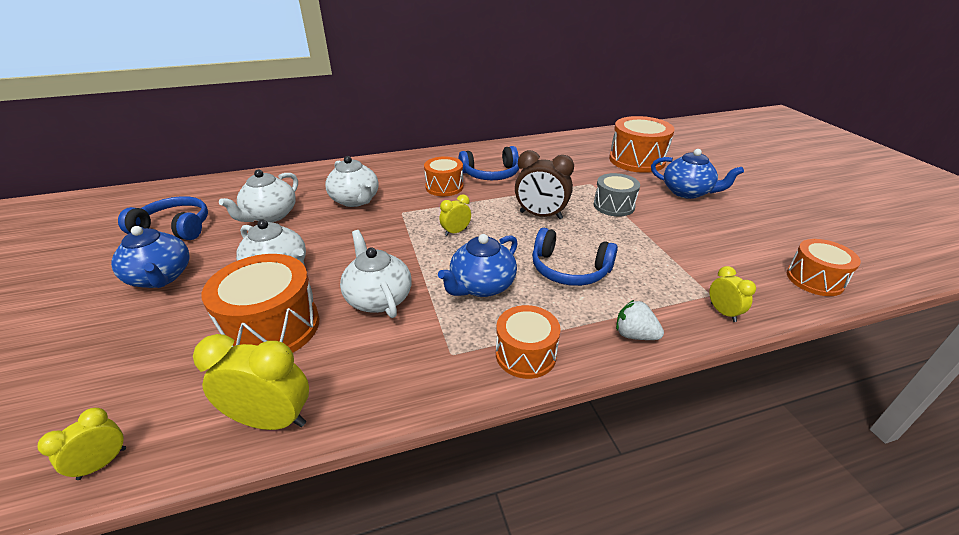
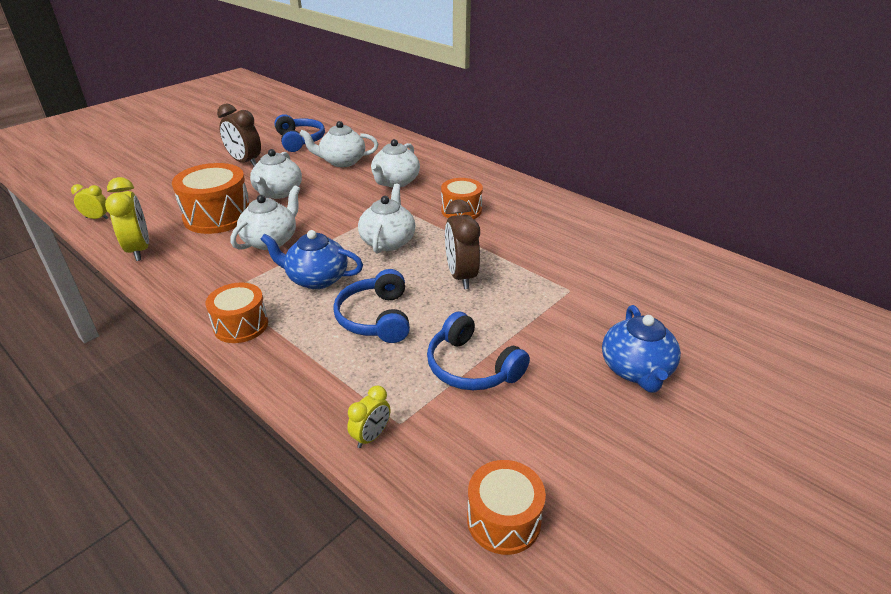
camera: 60 degrees right, 0 degrees up
blue teapot [111,226,189,288] -> brown clock [217,103,261,166]
yellow clock [439,194,471,236] -> white teapot [358,184,415,254]
blue headphones [459,146,519,180] -> blue headphones moved to [427,311,530,390]
grey drum [593,173,640,217] -> none
orange drum [609,116,675,173] -> none
white strawberry [616,300,664,340] -> none

